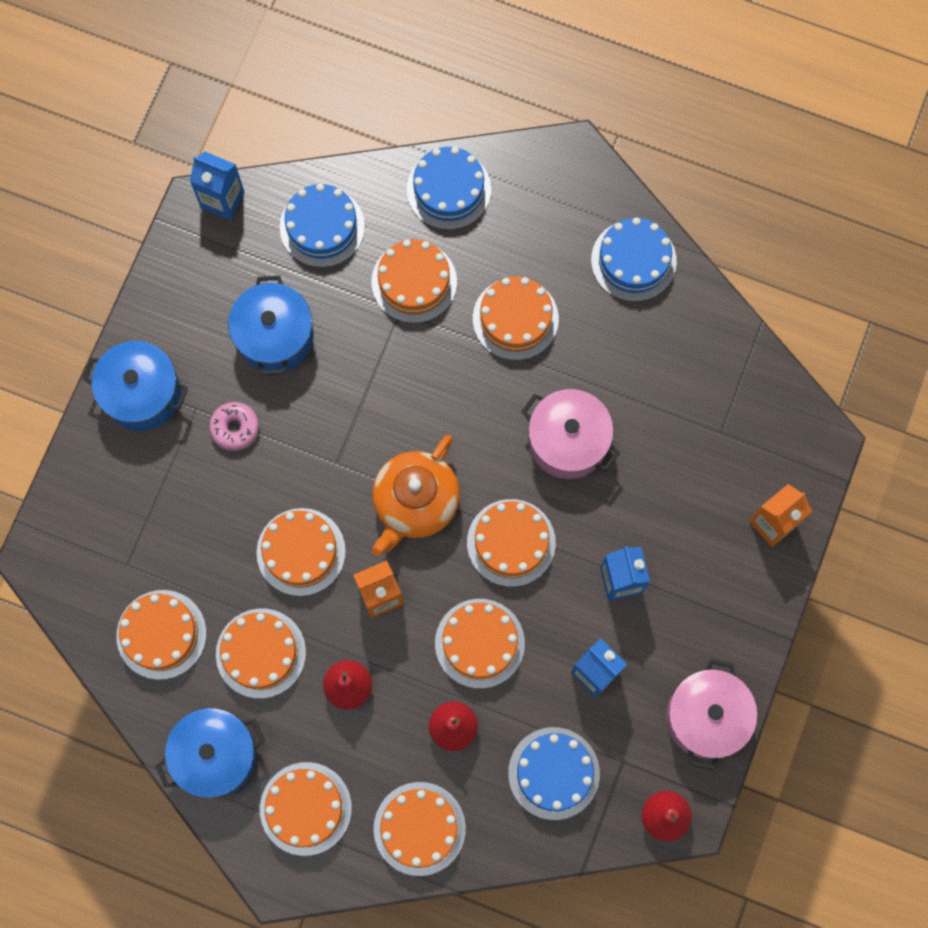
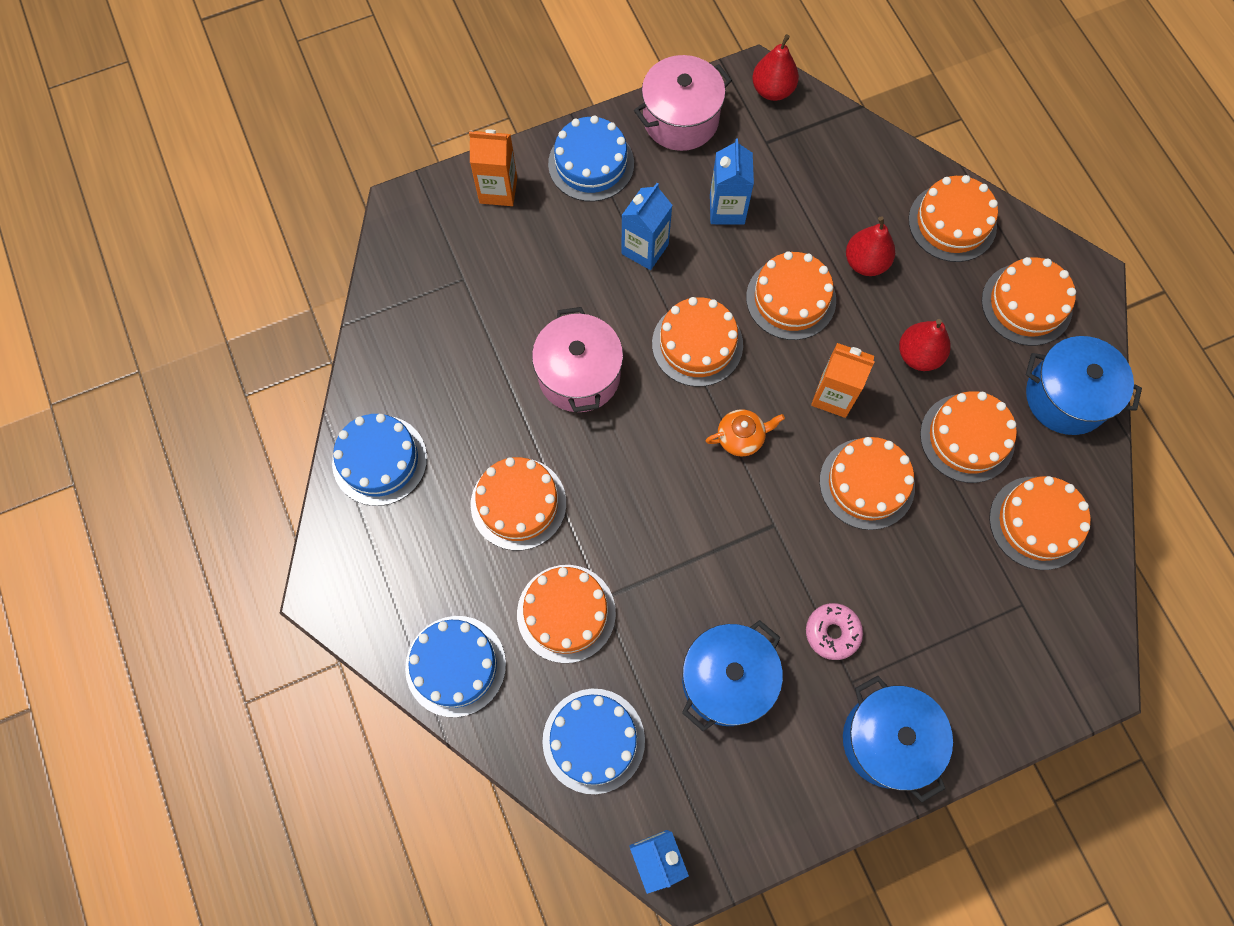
camera: 135 degrees left, 5 degrees down
orange teapot [372,435,460,556] -> orange teapot [706,409,785,457], size x0.52
blue cake [508,727,600,820] -> blue cake moved to [548,115,634,202]

